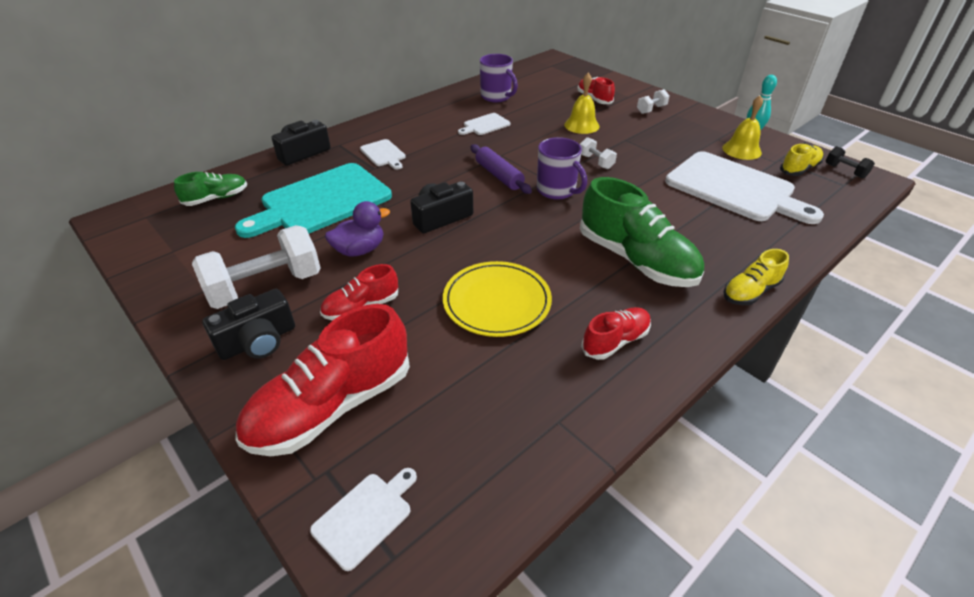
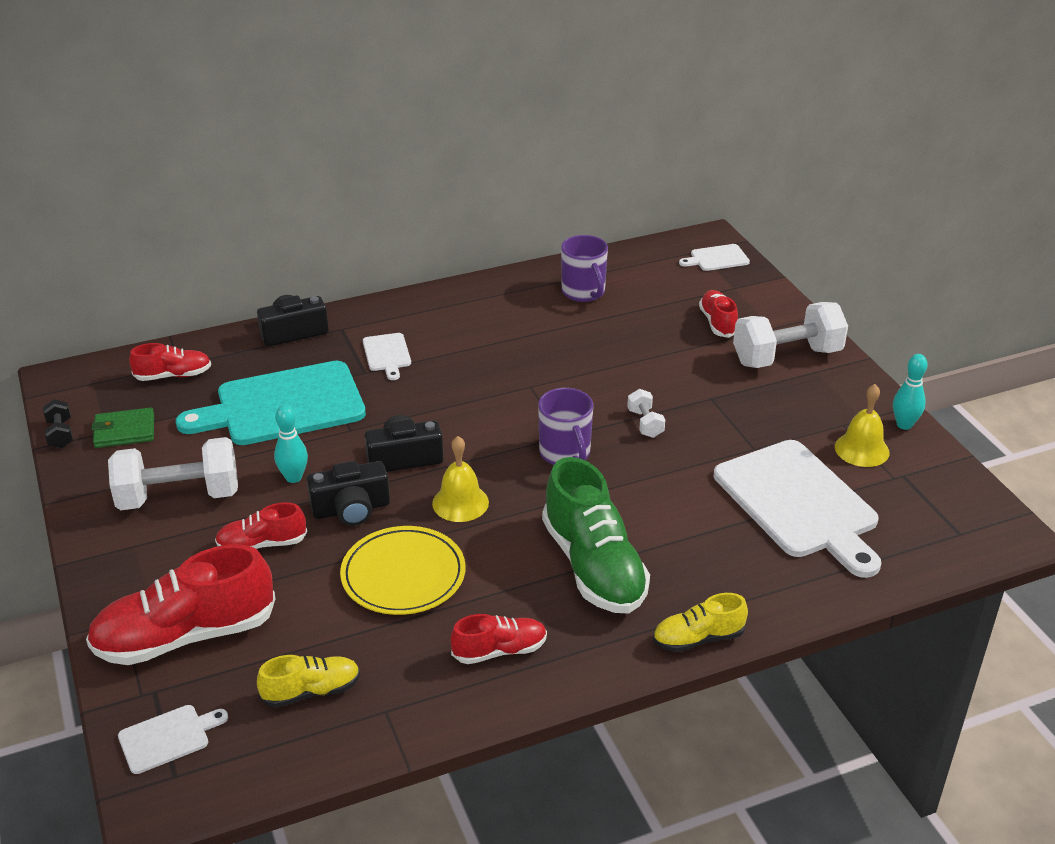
camera: 20 degrees right, 5 degrees down
green shoe [174,172,247,206] -> red shoe [129,343,211,381]
black camera [202,289,295,360] -> black camera moved to [307,461,390,526]
purple duck [325,201,390,257] -> turquoise bowling pin [274,405,308,483]
white cutting board [458,113,511,135] -> white cutting board moved to [679,244,750,271]
purple rolling pin [470,144,532,194] -> none
yellow bell [564,73,599,134] -> yellow bell moved to [432,436,489,522]
white dumbbell [637,89,669,114] -> white dumbbell [733,302,848,368], size x2.16
yellow shoe [780,144,824,176] -> yellow shoe moved to [257,655,360,708]
black dumbbell [826,146,875,179] -> black dumbbell moved to [43,399,73,448]
none -> green wallet [91,407,154,448]

